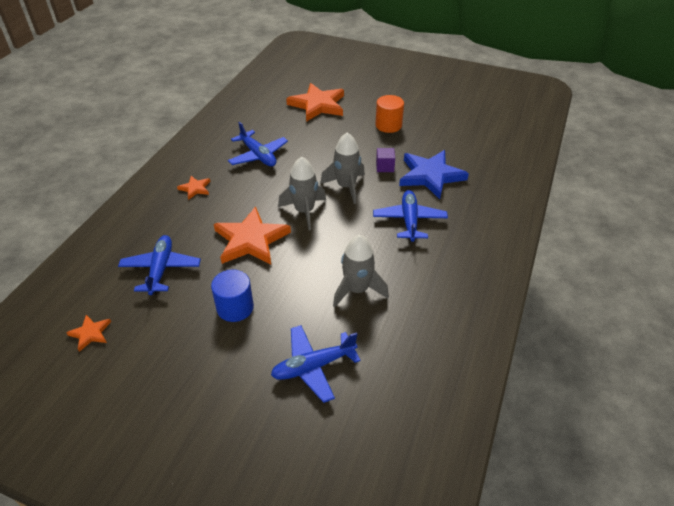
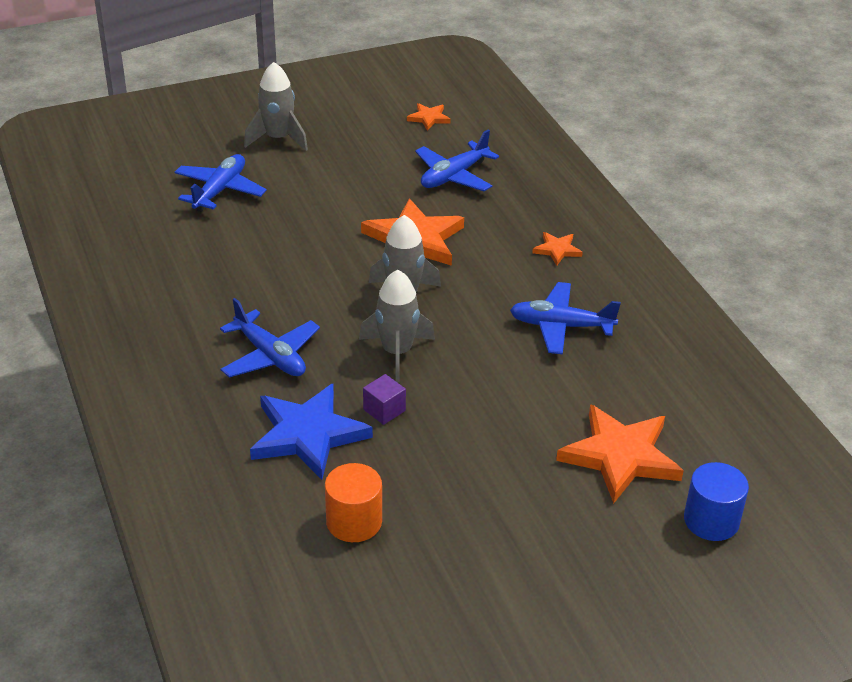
camera: 135 degrees right, 5 degrees down
blue plane [118,235,201,295] -> blue plane turned 90 degrees clockwise [415,130,499,191]
blue cylinder [211,270,254,322] -> blue cylinder moved to [684,462,749,541]
grey rocket [333,235,389,307] -> grey rocket moved to [244,62,308,151]
orange cylinder [375,95,404,133] -> orange cylinder moved to [325,463,382,542]

